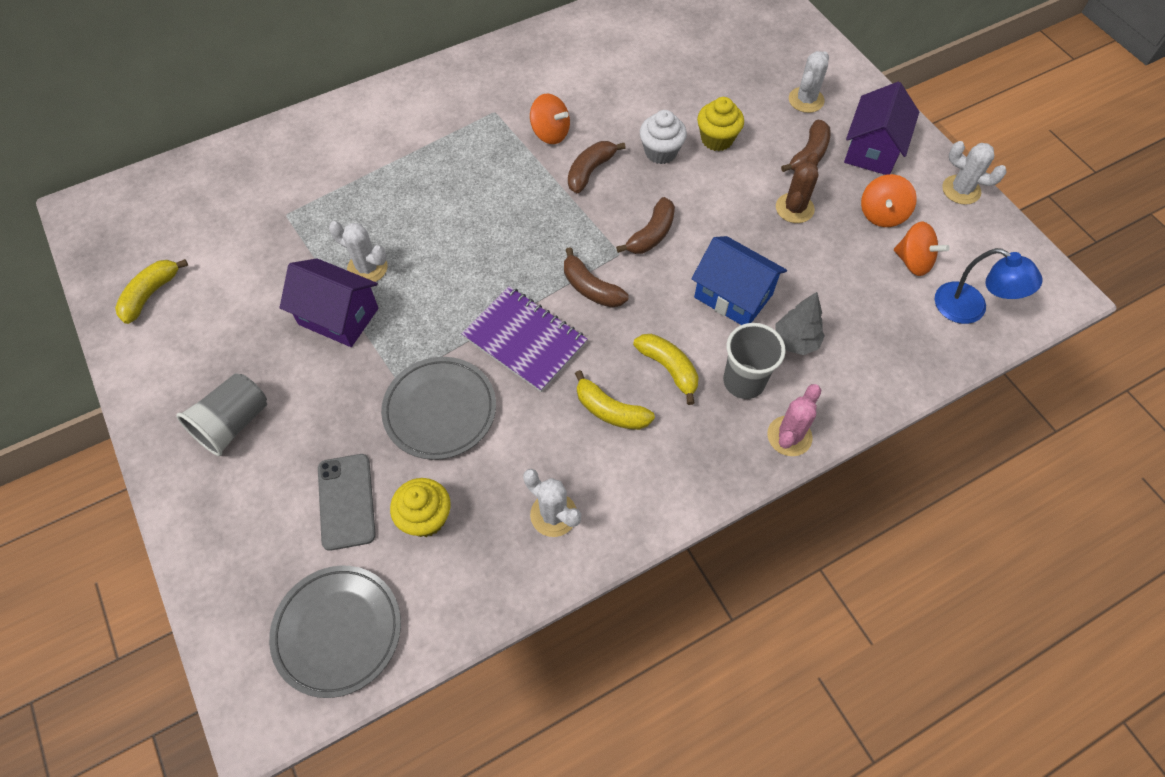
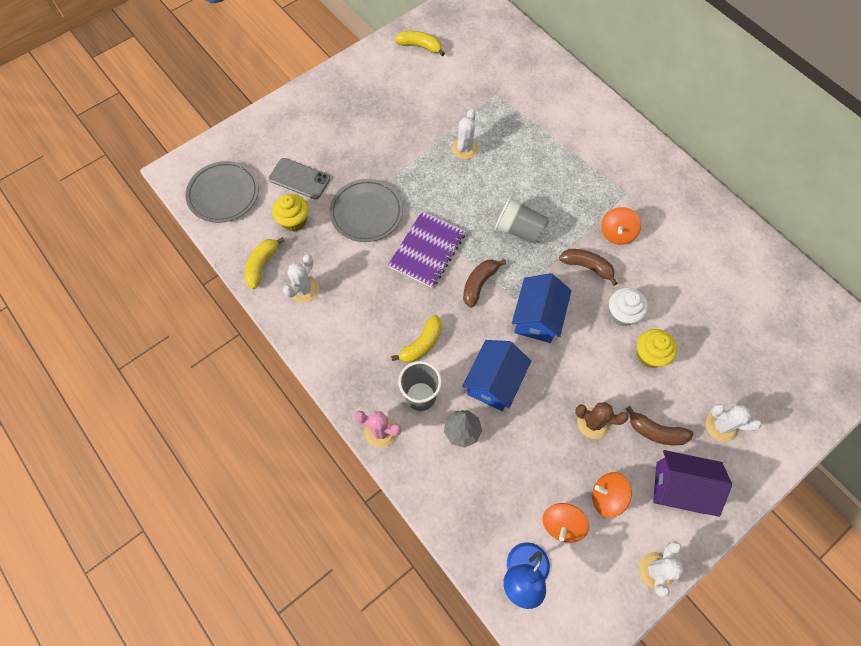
camera: 80 degrees right, 5 degrees up
grey cup [176,373,267,456] -> grey cup moved to [495,196,549,244]
purple house [280,258,378,347] -> none
grey phone [318,454,376,551] -> grey phone turned 45 degrees clockwise [269,158,330,199]
yellow banana [575,370,655,430] -> yellow banana moved to [244,237,284,289]
brown banana [616,197,675,254] -> blue house [512,273,572,343]

